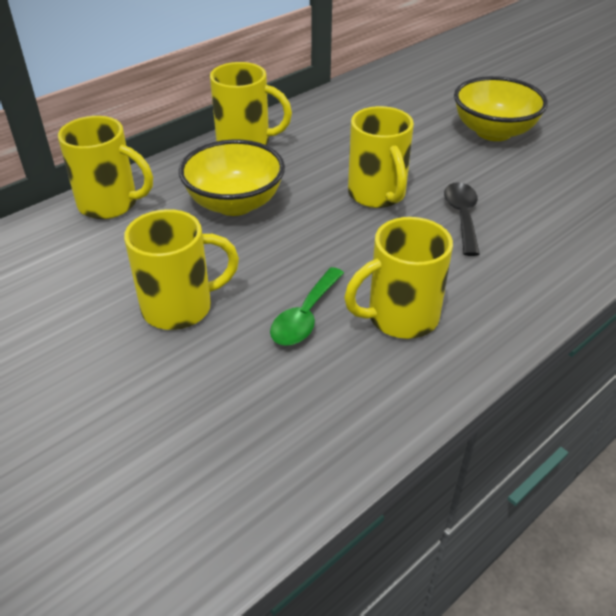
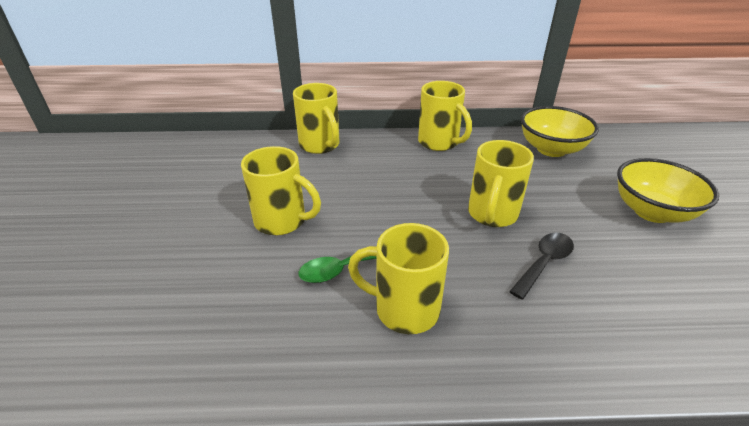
camera: 40 degrees right, 5 degrees down
yellow bowl [179,139,285,216] -> yellow bowl moved to [521,106,599,157]

